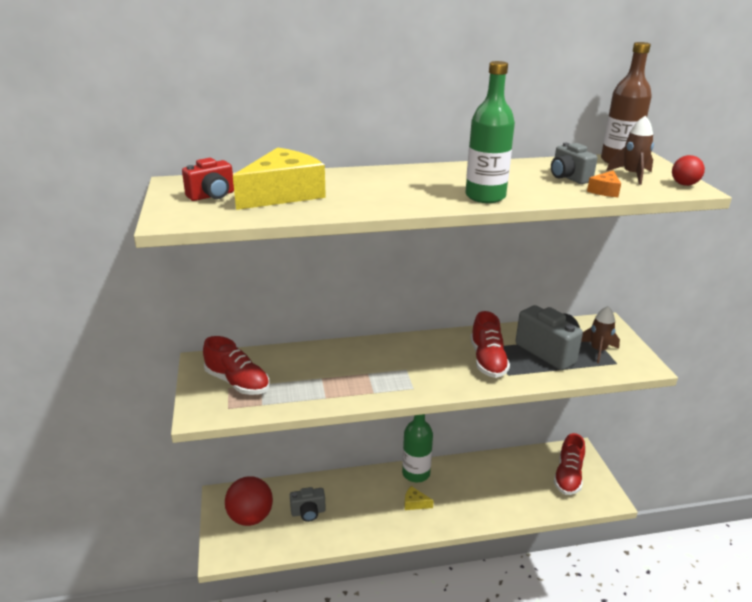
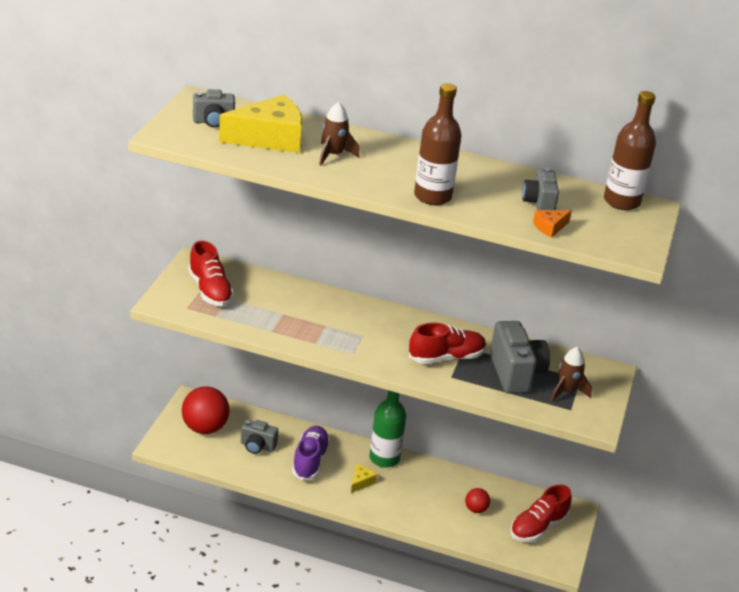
camera: 25 degrees right, 5 degrees up
red camera [182,158,234,201] -> grey camera [193,89,235,128]
yellow cheese [404,486,434,510] -> yellow cheese turned 75 degrees clockwise [351,464,377,493]
green bottle [465,61,515,203] -> brown bottle [414,83,462,205]
red shoe [470,311,510,378] -> red shoe turned 135 degrees counterclockwise [409,323,486,364]
brown rocket [606,116,654,185] -> brown rocket moved to [319,102,359,166]
red ball [672,155,705,186] -> red ball moved to [465,488,490,513]
none -> purple shoe [292,426,330,481]

